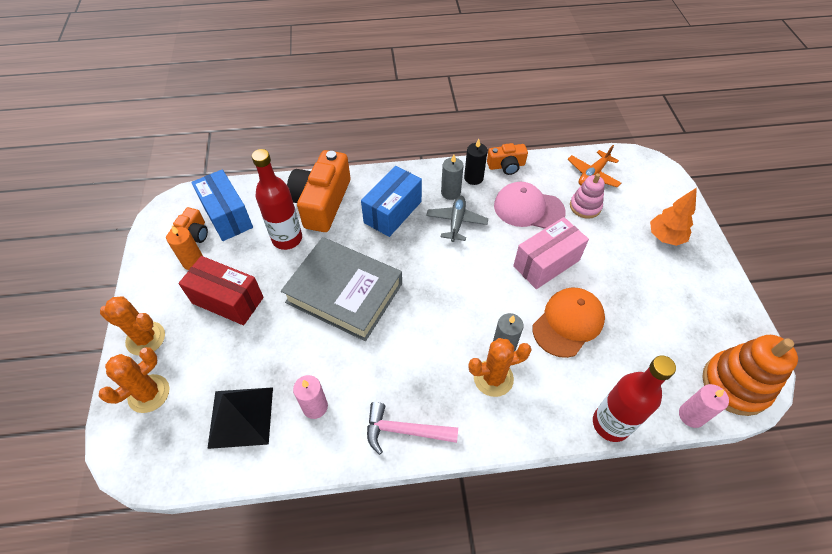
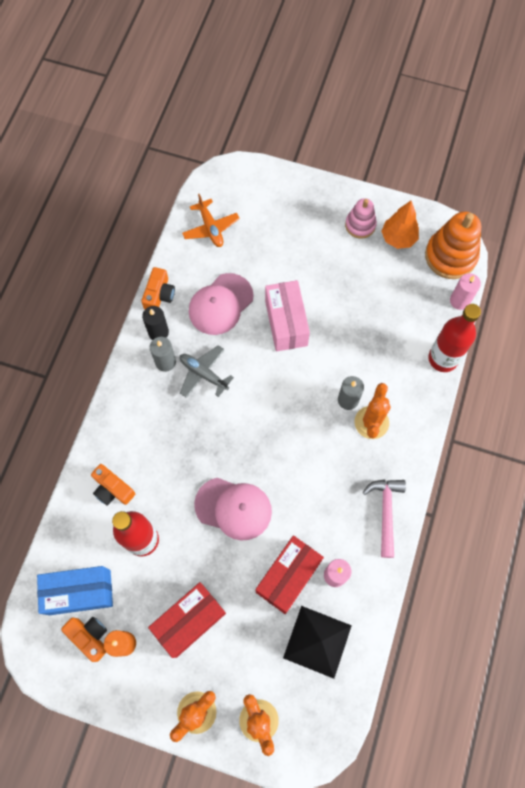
camera: 65 degrees left, 15 degrees up
grey book [281,237,402,341] -> pink cap [194,478,272,541]
orange camera [287,150,350,232] -> orange camera [91,464,135,506], size x0.53
blue box [361,166,422,237] -> none
pink hammer [367,402,458,455] -> pink hammer turned 150 degrees clockwise [363,480,406,558]
orange cap [533,287,605,358] -> none
pink stacking toy [570,173,605,219] -> pink stacking toy moved to [345,198,377,239]
orange tree [650,188,697,246] -> orange tree moved to [382,201,419,249]
none -> red box [255,535,324,614]

